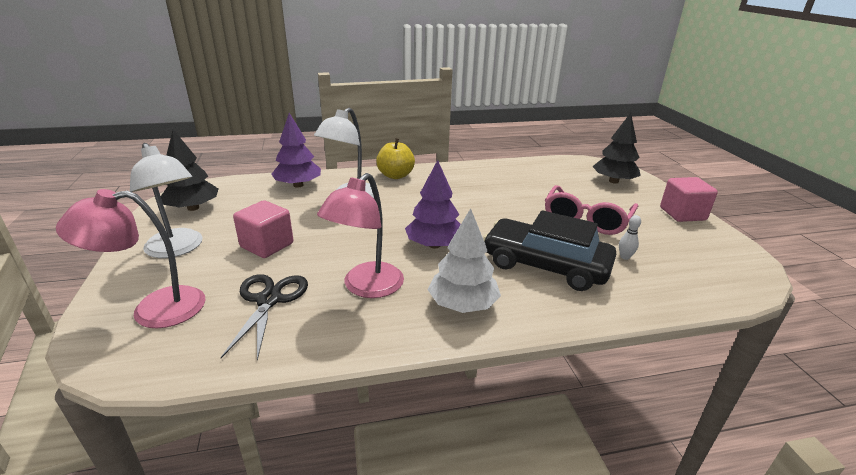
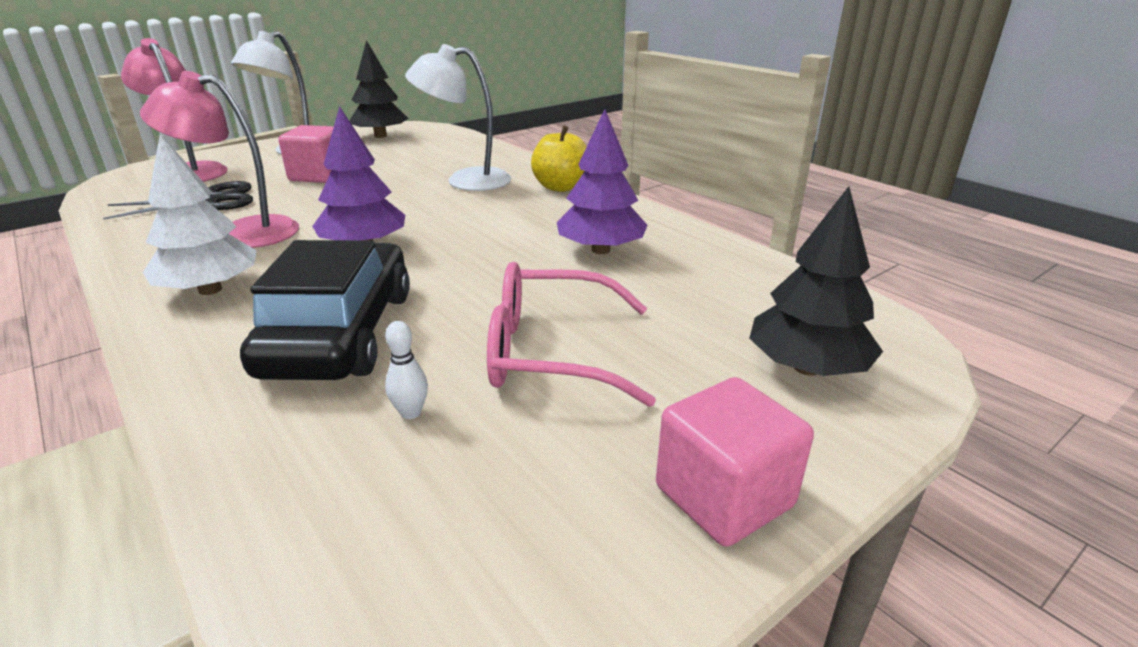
camera: 65 degrees right, 0 degrees up
purple tree [272,113,321,188] -> purple tree moved to [557,109,648,254]

